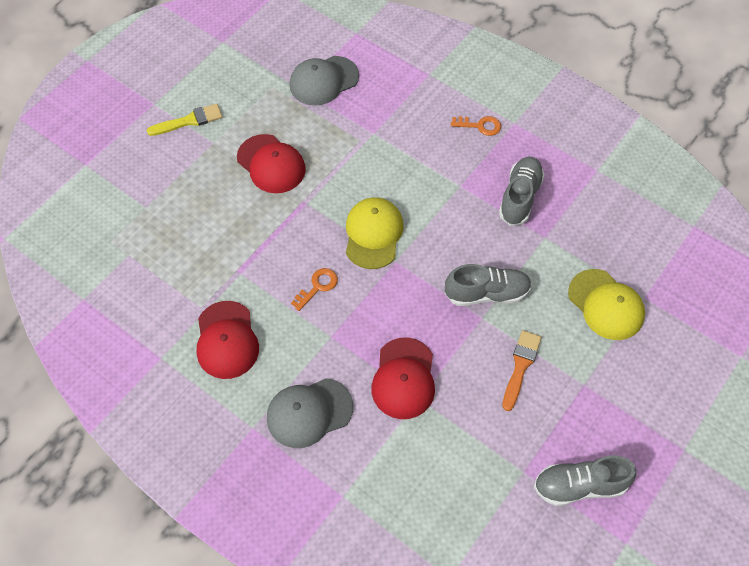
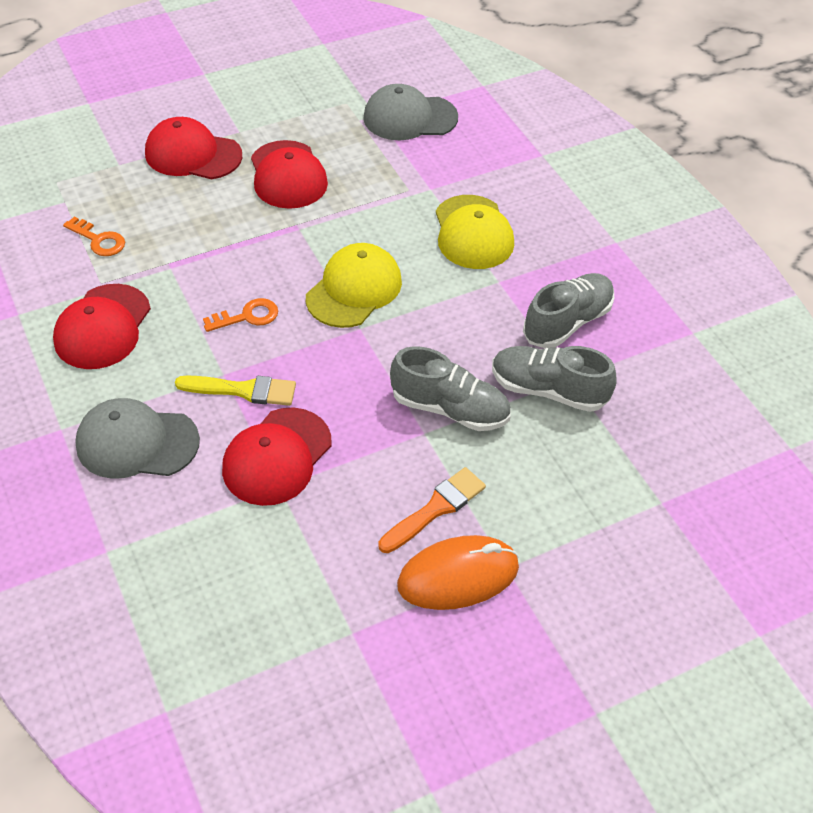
camera: 25 degrees right, 10 degrees down
yellow brush [147,104,222,136] -> yellow brush moved to [175,375,296,406]
orange key [451,116,501,136] -> orange key moved to [63,217,125,256]
grey shoe [534,455,636,506] -> grey shoe moved to [492,346,616,412]
yellow cap [568,269,645,340] -> yellow cap moved to [436,195,514,269]
none -> red cap [145,117,242,179]
none -> orange mouse [397,535,519,610]

